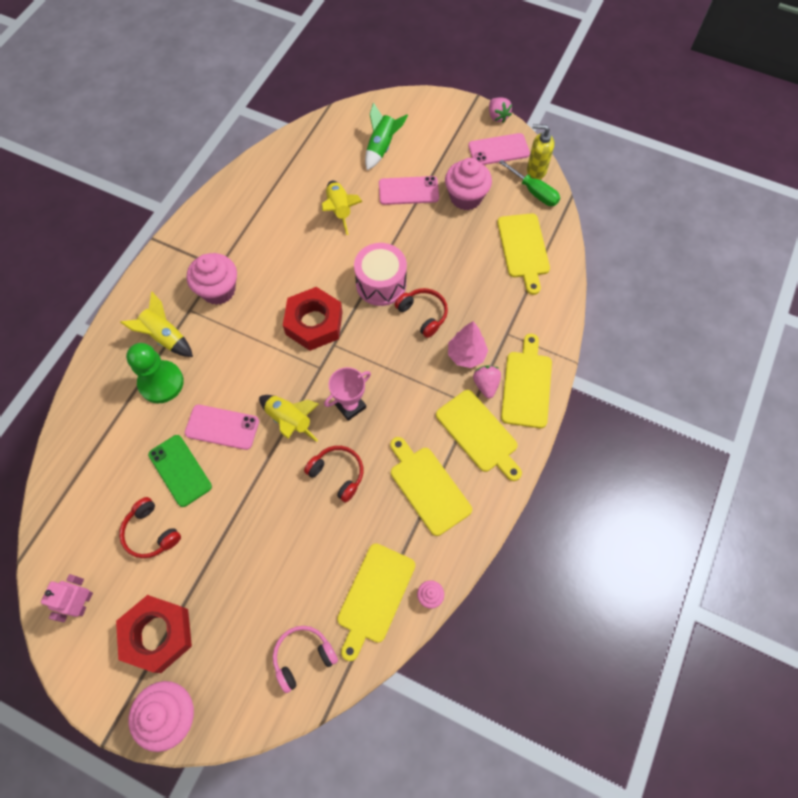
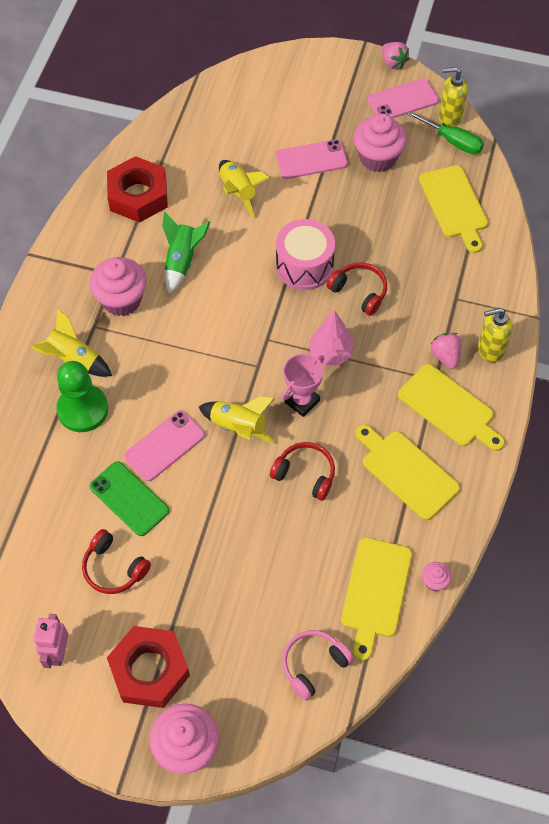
camera: 10 degrees left, 5 degrees down
pink phone [185,405,259,450] -> pink phone turned 45 degrees counterclockwise [124,410,205,481]
red nut [283,287,343,351] -> red nut moved to [107,156,168,223]
green rocket [365,102,408,170] -> green rocket moved to [162,212,210,294]
pink tree [448,321,488,368] -> pink tree moved to [309,310,355,366]
yellow cutting board [501,334,552,428] -> yellow soap dispenser [478,308,512,363]

